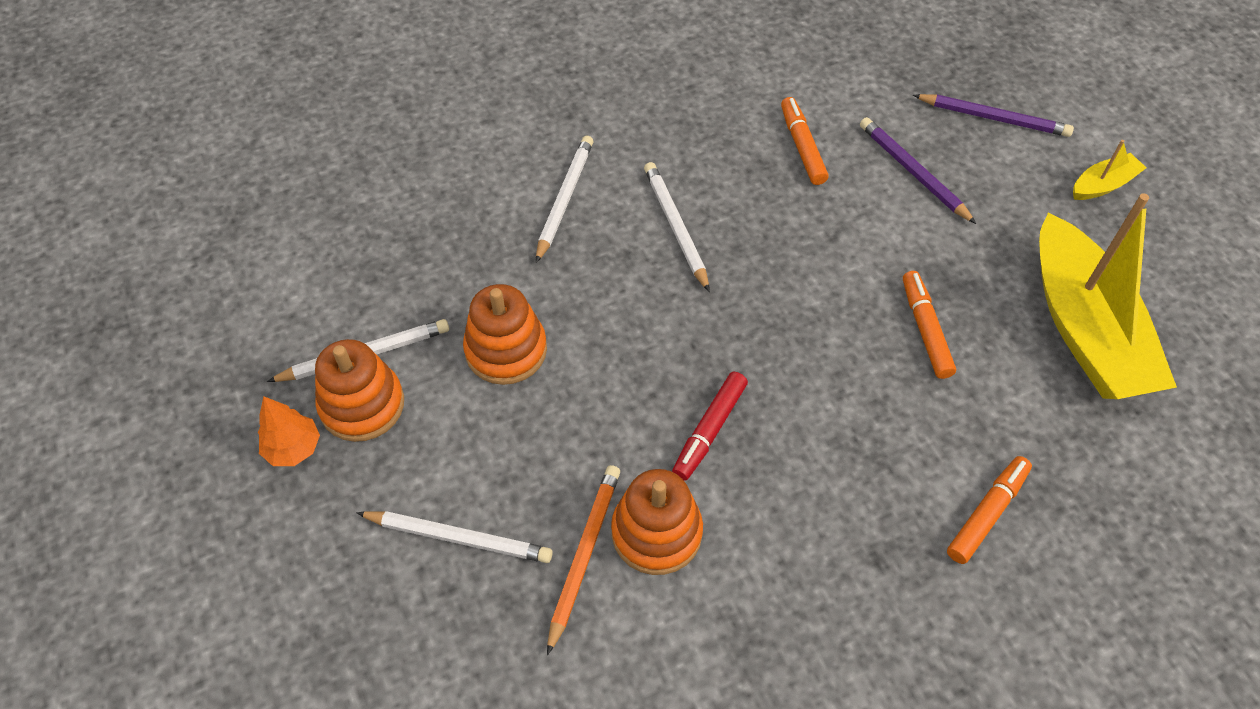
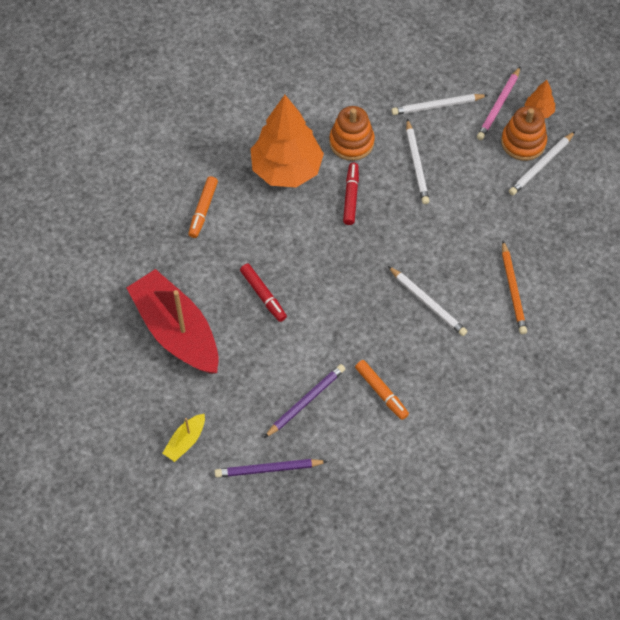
camera: 155 degrees right, 5 degrees up
orange stacking toy [463,284,547,385] -> none
white pencil [536,136,593,263] -> white pencil moved to [406,119,429,204]
orange pencil [547,465,620,655] -> orange pencil moved to [502,241,527,334]
purple pencil [860,117,976,224] -> purple pencil turned 75 degrees counterclockwise [264,364,345,438]
orange marker [903,271,956,379] -> red marker [240,263,287,322]
yellow boat [1039,193,1177,399] -> red boat [127,269,219,374]
none -> orange tree [251,95,324,187]
none -> pink pencil [477,66,521,140]

